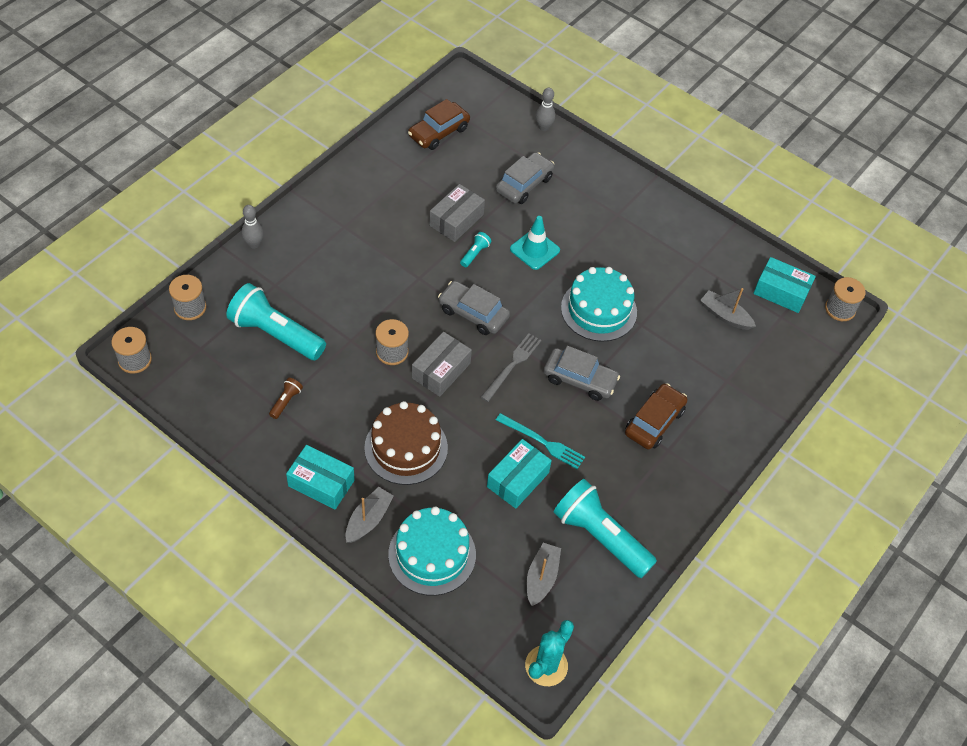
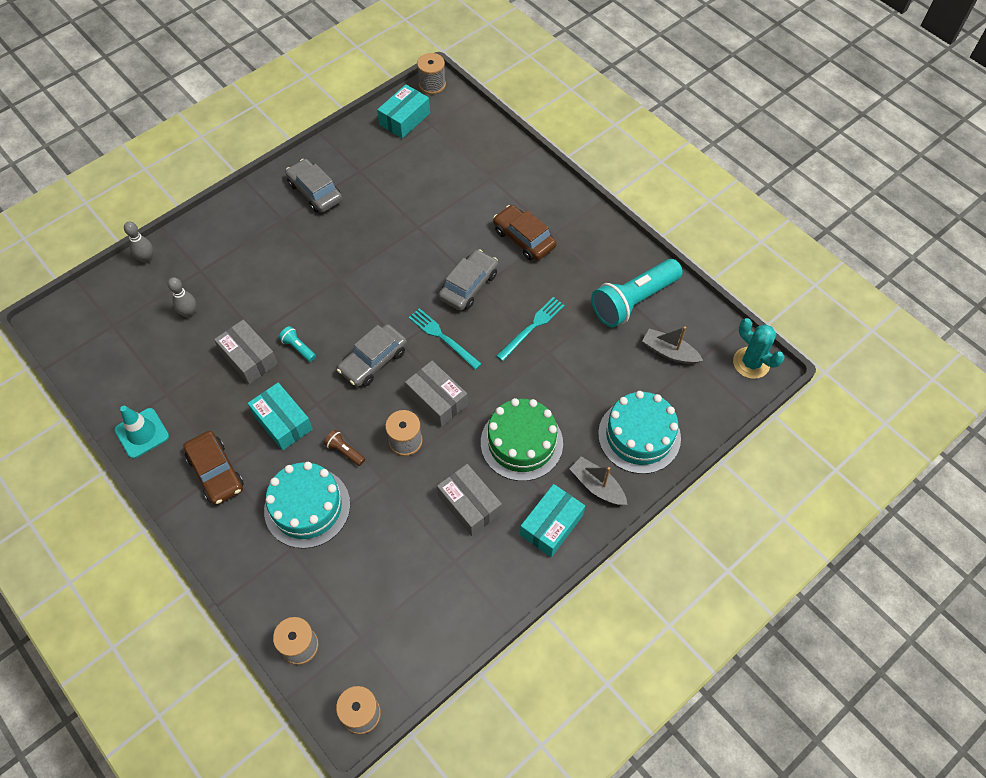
camera: 75 degrees left, 5 degrees up
turquoise flashlight [226,283,326,360] -> none
grey bowling pin [242,205,264,249] -> grey bowling pin moved to [168,277,196,318]
brown flashlight [269,378,303,419] -> brown flashlight moved to [324,430,365,466]
brown cake [364,401,448,485] -> green cake [481,398,563,481]
brown car [408,99,470,150] -> brown car moved to [183,431,244,505]
grey fork [481,333,542,402] -> turquoise fork [409,308,482,370]
turquoise box [487,439,552,509] -> turquoise box moved to [248,383,313,451]
grey car [496,152,555,204] -> grey car moved to [285,159,342,213]
turquoise traffic cone [510,216,560,270] -> turquoise traffic cone moved to [115,406,169,459]
turquoise cake [561,267,637,342] -> turquoise cake moved to [264,462,350,549]
grey boat [700,288,756,330] -> none
none -> grey box [437,464,502,536]

